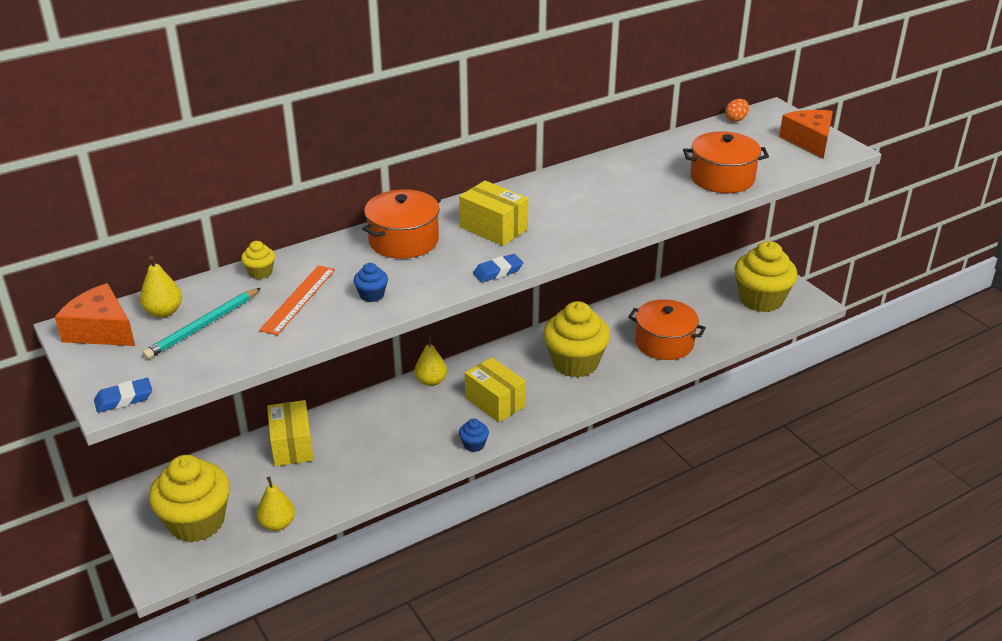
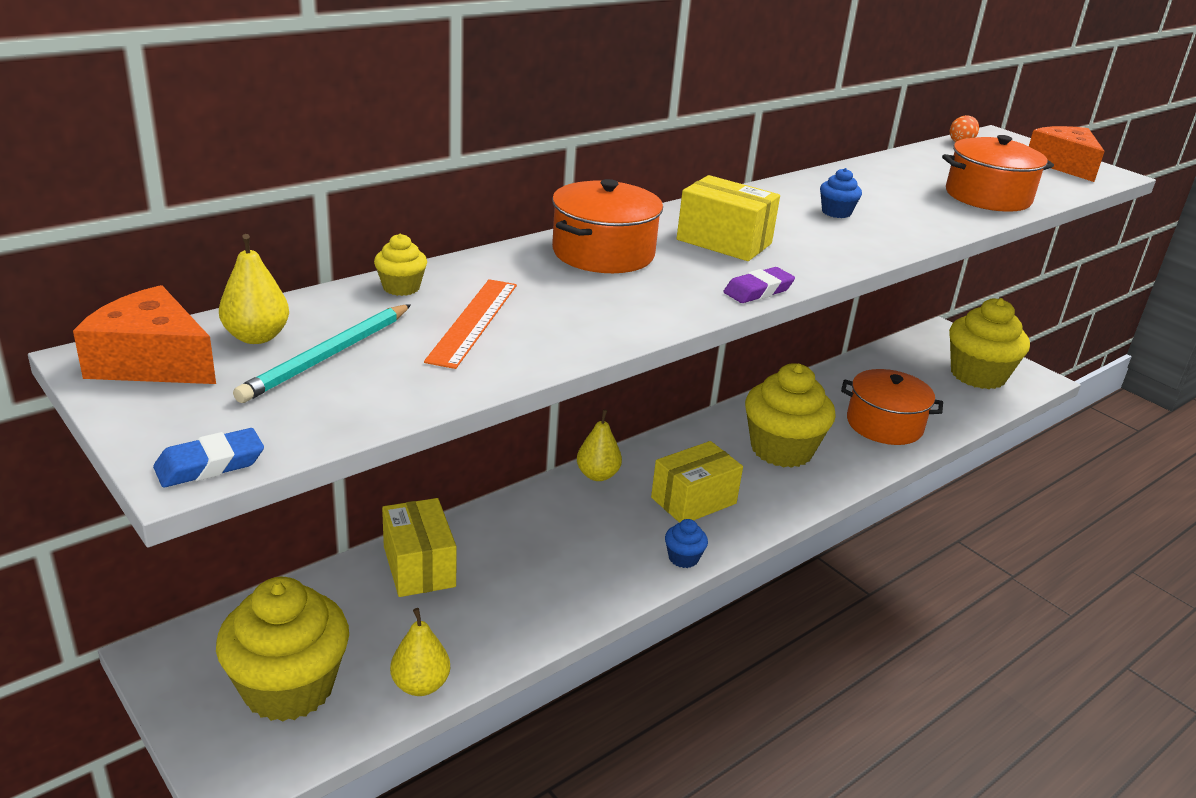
camera: 10 degrees left, 5 degrees down
blue cupcake [354,263,388,302] -> blue cupcake moved to [820,168,862,218]
yellow box [465,357,526,422] -> yellow box turned 75 degrees counterclockwise [651,441,743,523]
blue eraser [473,254,523,283] -> purple eraser [724,267,795,303]

